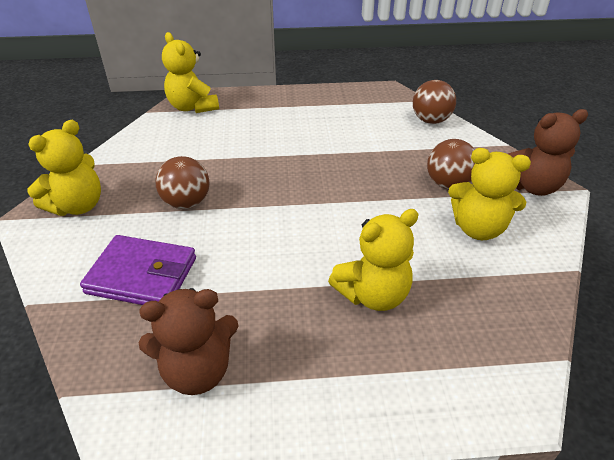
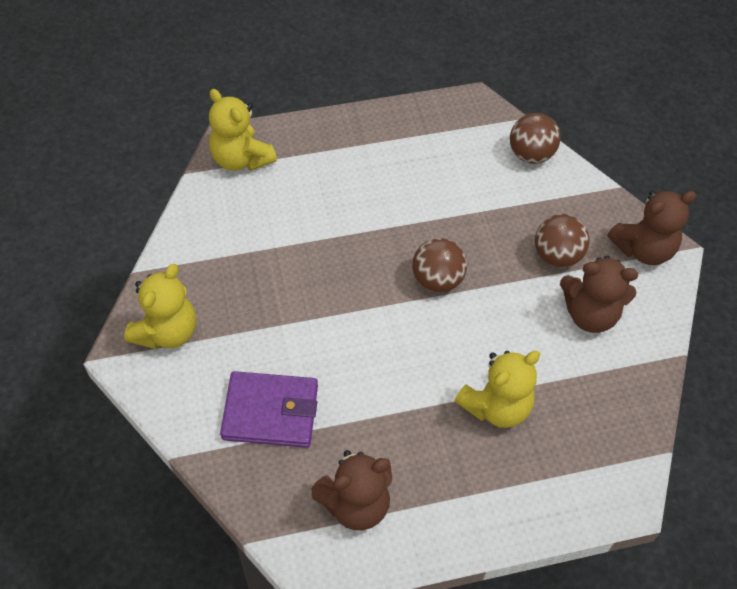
camera: 10 degrees left, 15 degrees up
brown ball [156,156,210,209] -> brown ball moved to [412,238,467,293]
yellow teddy bear [448,148,531,240] -> brown teddy bear [560,256,638,333]

